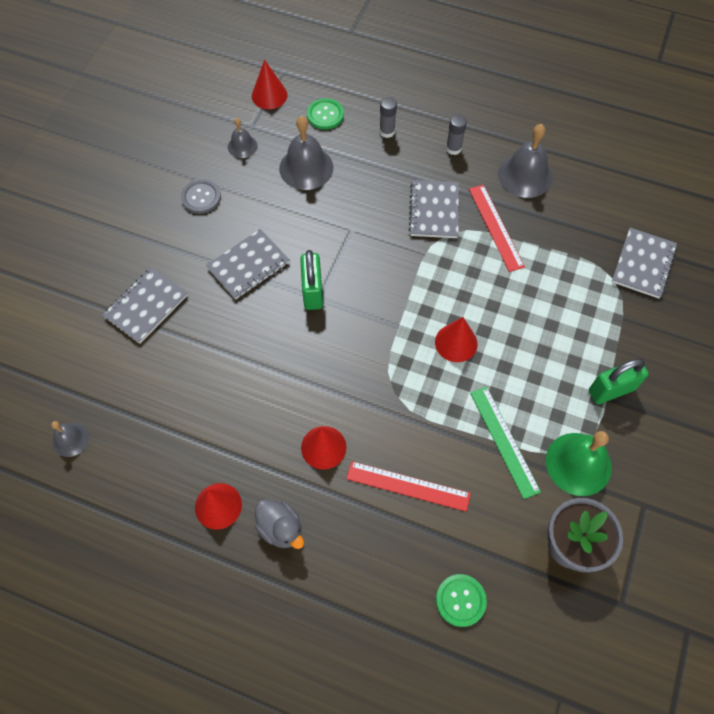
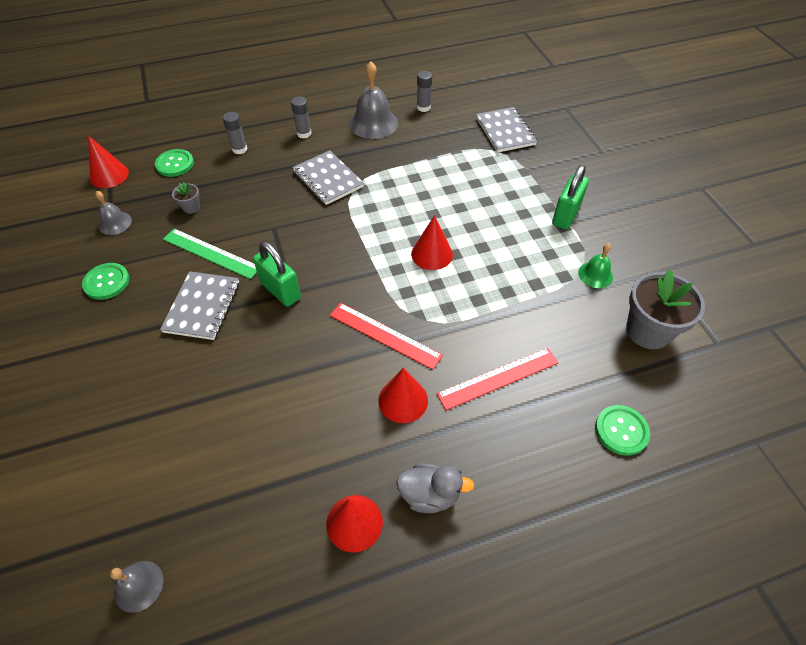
camera: 40 degrees left, 10 degrees down
grey notebook [103,267,188,344] -> none
grey button [181,179,221,214] -> green button [82,263,130,300]
grey bell [279,116,333,190] -> grey flower pot [172,182,200,214]
red ruler [469,185,525,272] -> red ruler moved to [330,303,443,370]
green ruler [470,386,541,499] -> green ruler moved to [163,229,257,279]
green bell [546,431,612,496] -> green bell [578,243,613,288], size x0.56
none -> grey glue stick [417,71,432,112]

